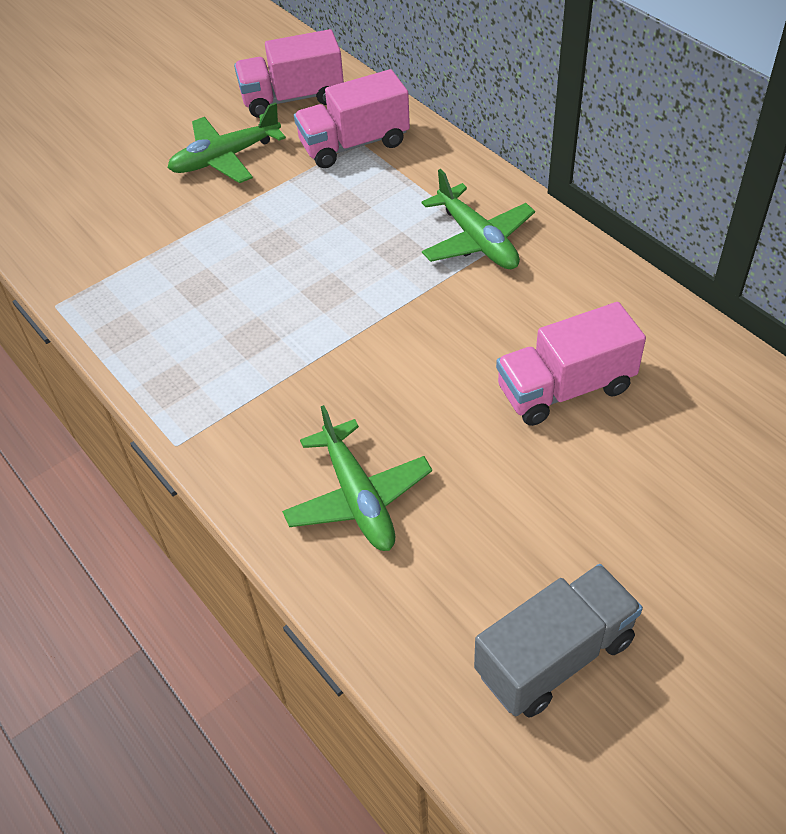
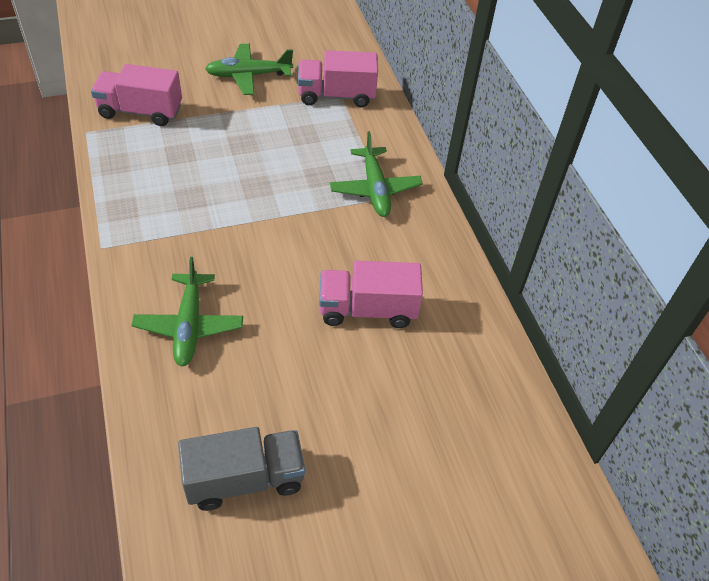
camera: 15 degrees right, 0 degrees up
pink truck [234,29,344,118] -> pink truck moved to [91,64,182,126]

